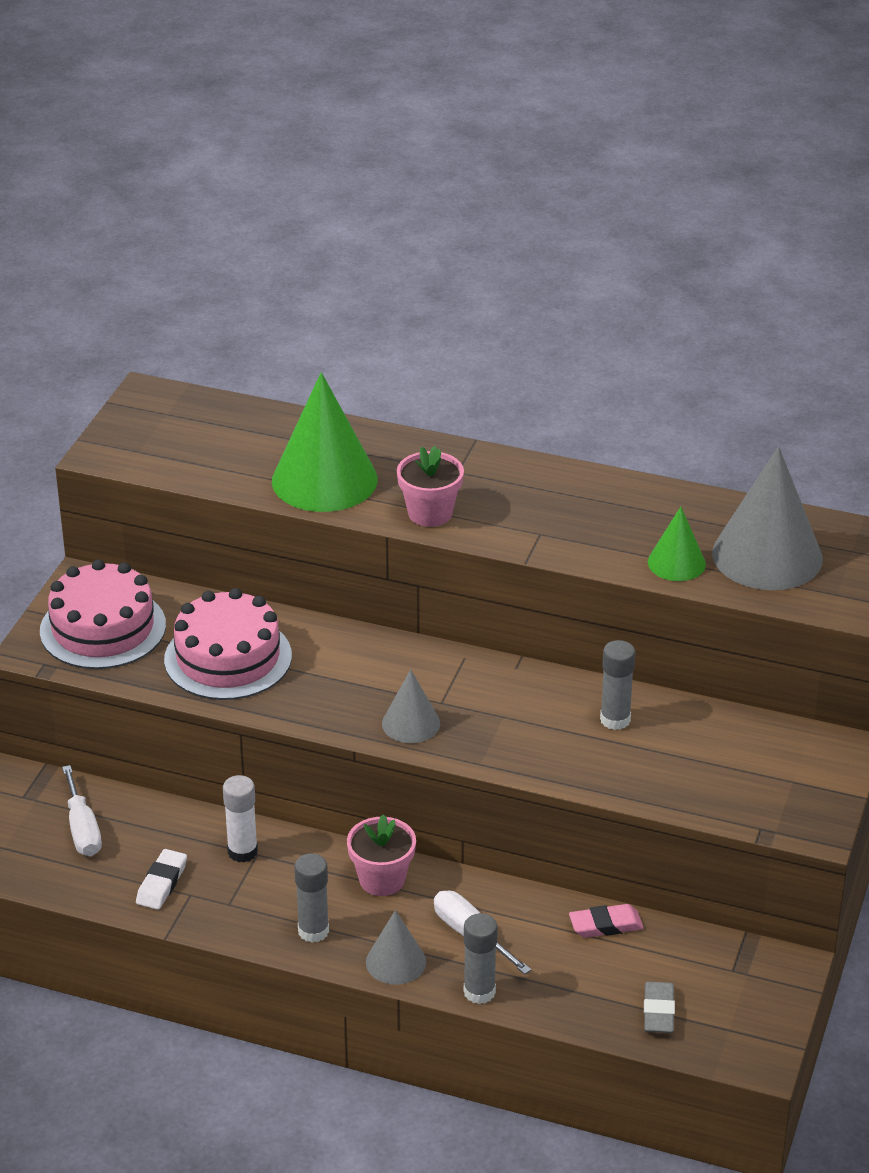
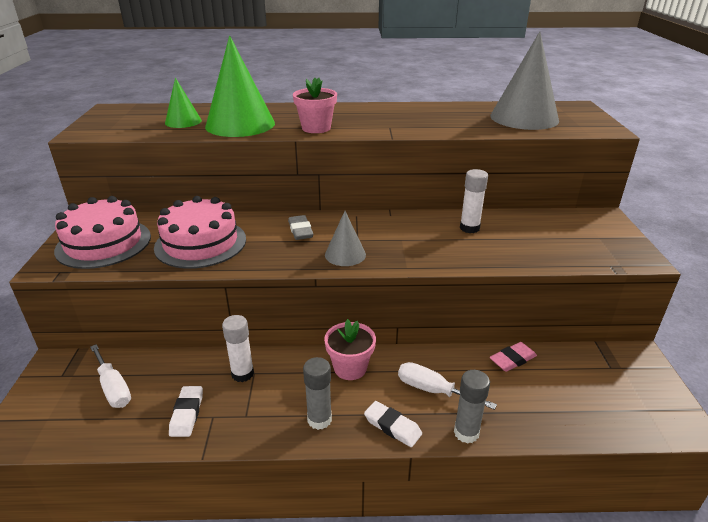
camera: 20 degrees left, 5 degrees down
grey cone [366,910,426,985] -> white eraser [364,401,422,447]
grey glue stick [600,640,635,730] -> white glue stick [460,169,488,233]
grey eraser [644,982,675,1033] -> grey eraser moved to [288,215,314,240]
green cone [648,507,706,581] -> green cone moved to [165,77,202,128]

